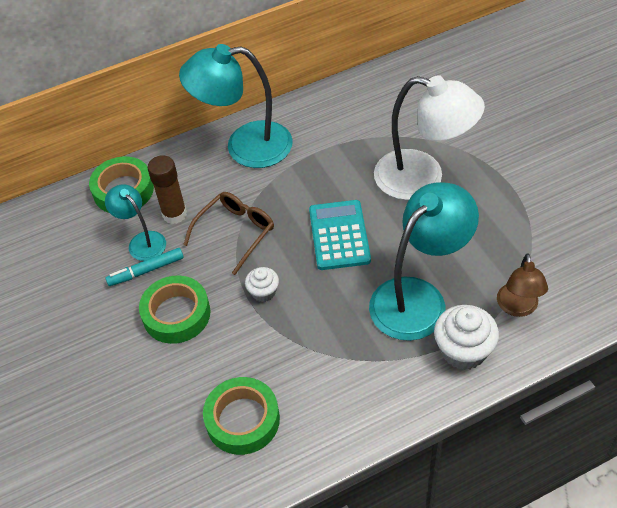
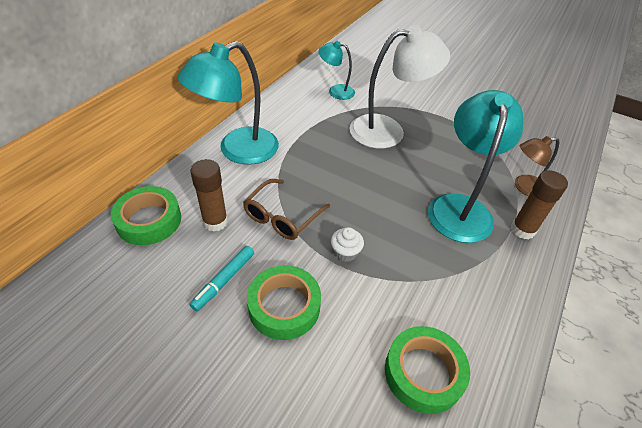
camera: 40 degrees left, 5 degrees down
turquoise lamp [105,184,166,261] -> turquoise lamp moved to [318,41,355,100]
brown glasses [183,192,274,275] -> brown glasses turned 150 degrees counterclockwise [243,179,330,240]
turquoise calculator [309,200,371,270] -> none
white cupcake [434,305,499,370] -> brown glue stick [511,171,568,239]
brown lamp [497,253,548,317] -> brown lamp turned 105 degrees clockwise [515,136,559,196]

